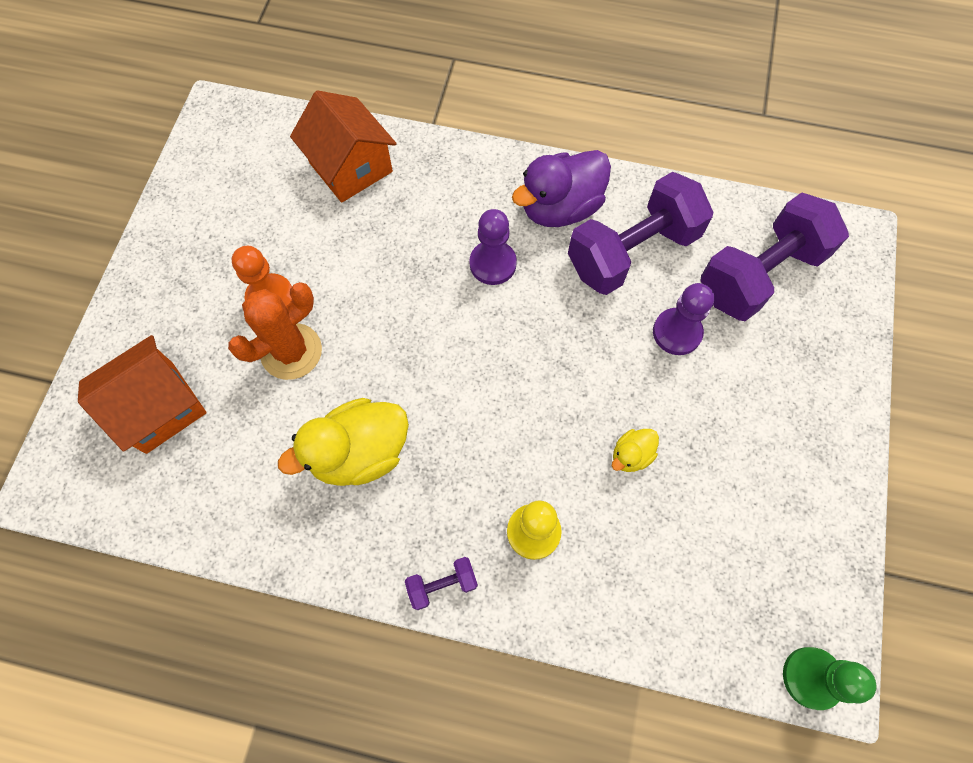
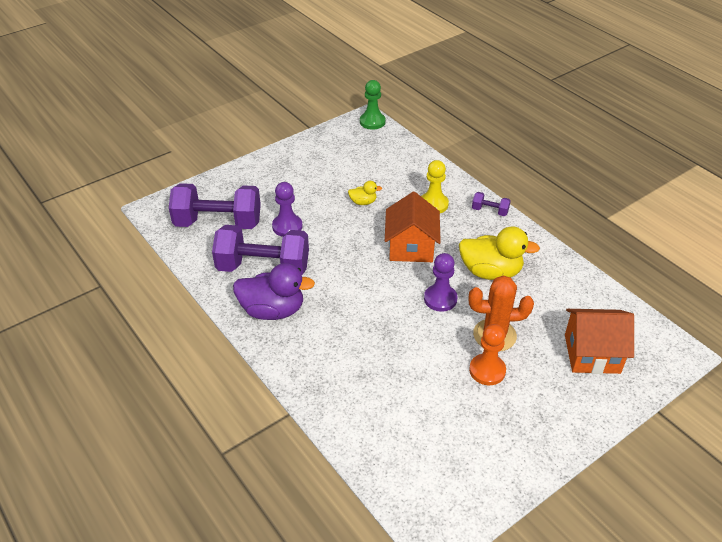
camera: 140 degrees left, 25 degrees down
orange house [290,90,397,203] -> orange house moved to [385,192,441,262]
purple pawn [469,209,517,285] -> purple pawn moved to [424,253,458,312]

